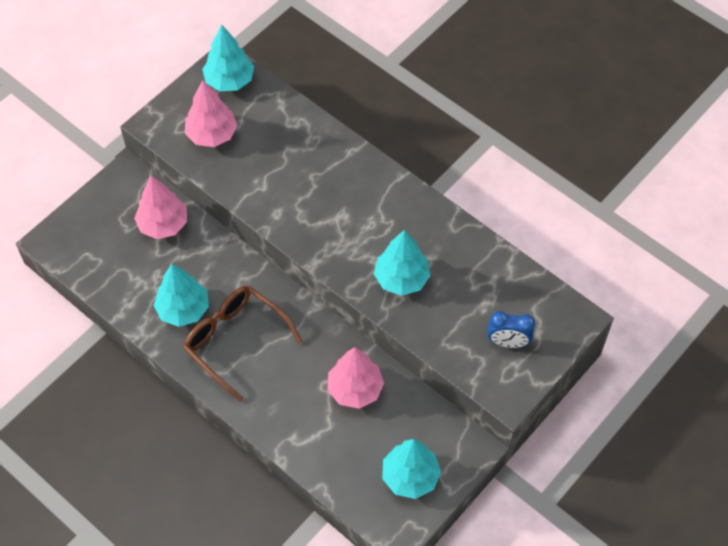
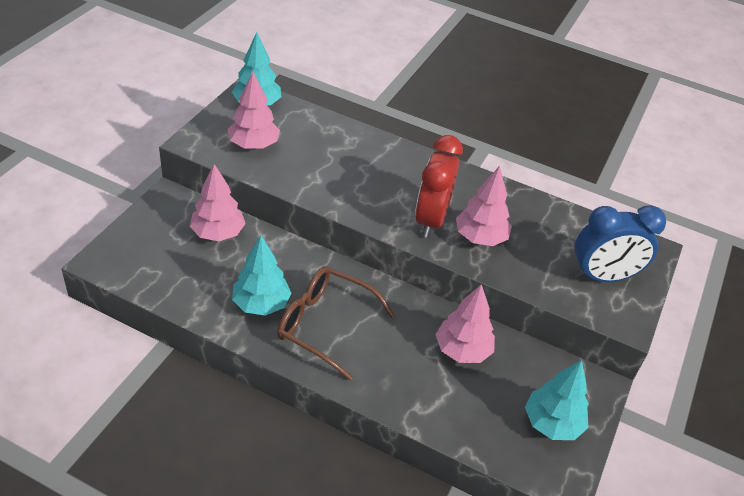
camera: 20 degrees left, 15 degrees down
turquoise tree [374,230,431,296] -> pink tree [456,166,512,246]
blue clock [487,311,535,348] -> blue clock [574,205,666,282], size x1.69
none -> red clock [415,135,463,238]

